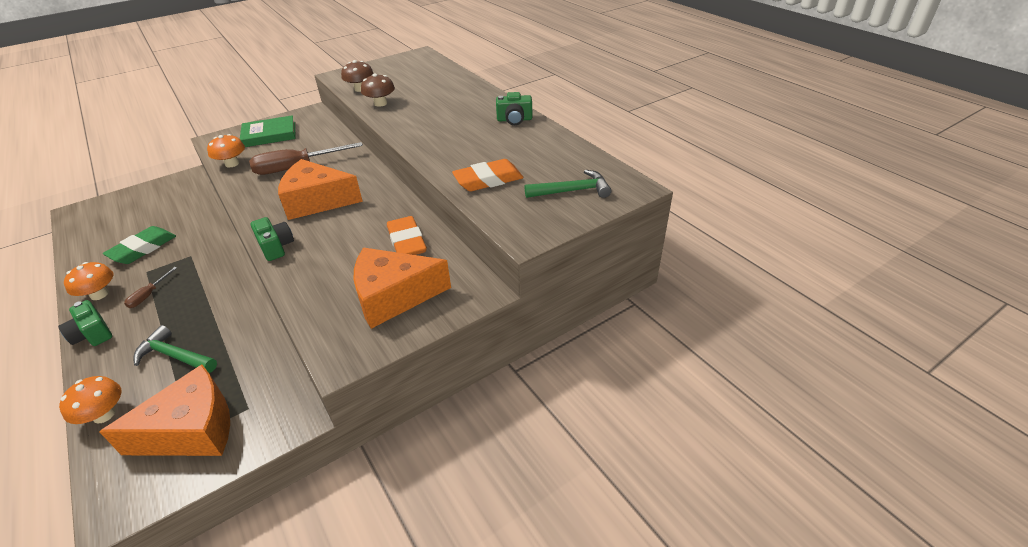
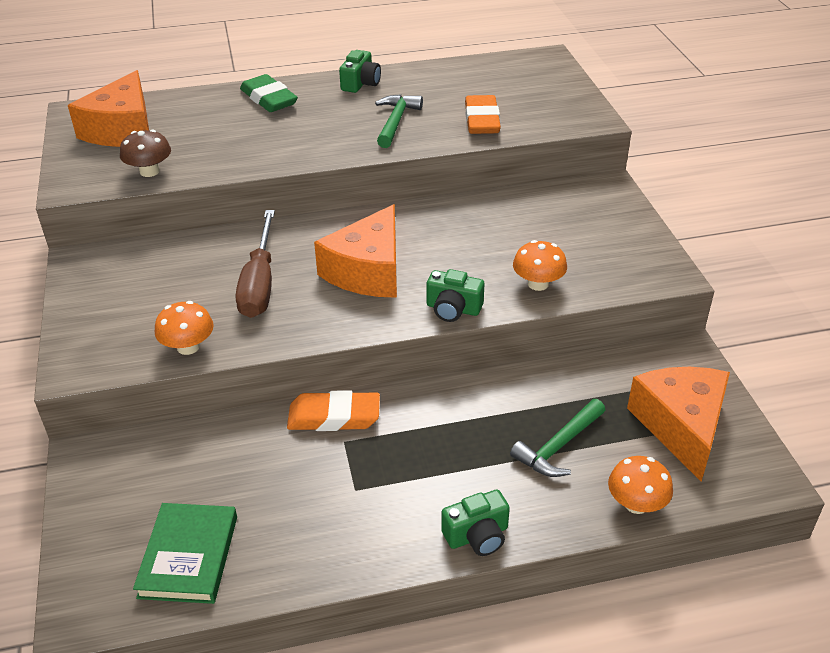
camera: 70 degrees left, 0 degrees up
orange mushroom [64,262,113,300] -> orange mushroom moved to [513,240,567,291]
green eraser [103,226,176,264] -> green eraser moved to [240,74,298,112]
brown screwdriver [124,267,177,308] -> none
green book [240,115,296,147] -> green book moved to [133,503,237,604]
green camera [251,217,294,261] -> green camera turned 150 degrees counterclockwise [427,269,484,322]
orange cheese [353,248,451,329] -> orange cheese moved to [68,70,149,147]
brown mushroom [361,74,395,107] -> none
orange eraser [387,216,427,255] -> orange eraser moved to [287,391,380,431]
green hammer [524,170,611,198] -> green hammer moved to [375,94,423,148]

